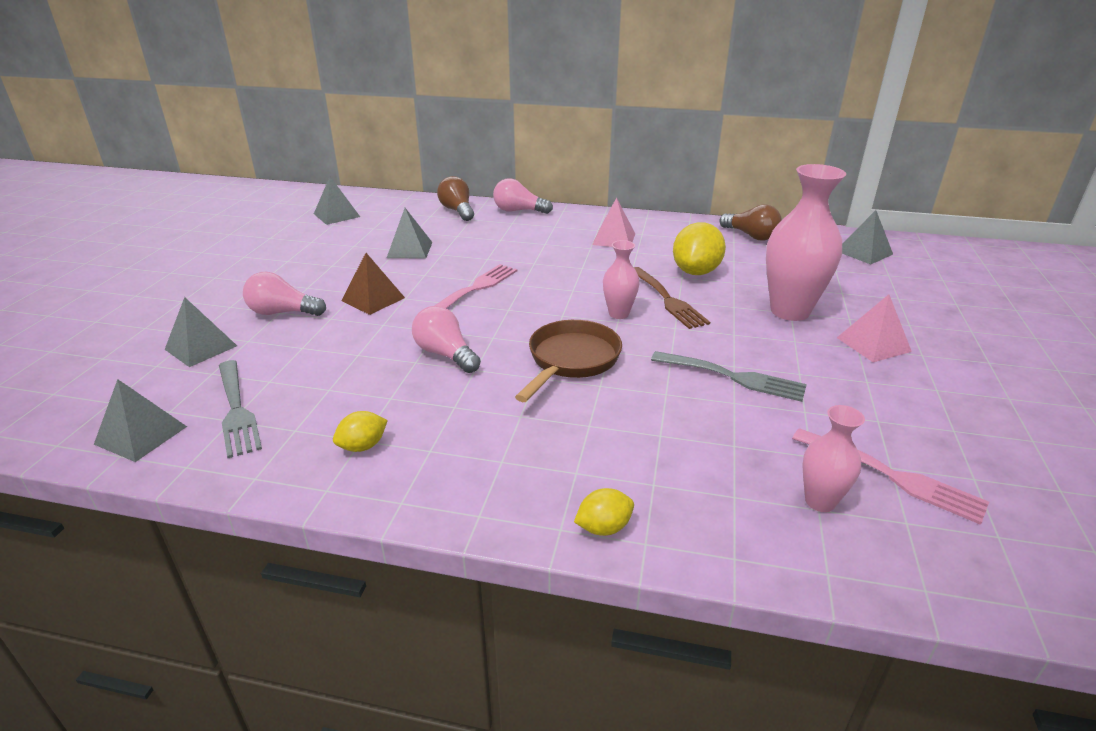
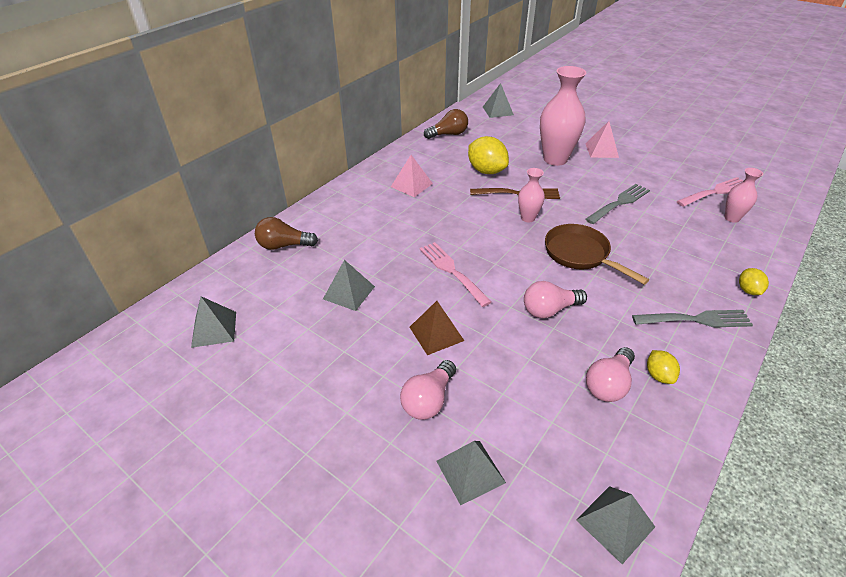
camera: 65 degrees left, 10 degrees up
grey fork [219,360,262,458] -> grey fork moved to [632,310,753,328]
pink light bulb [493,178,553,214] -> pink light bulb moved to [586,347,635,402]

